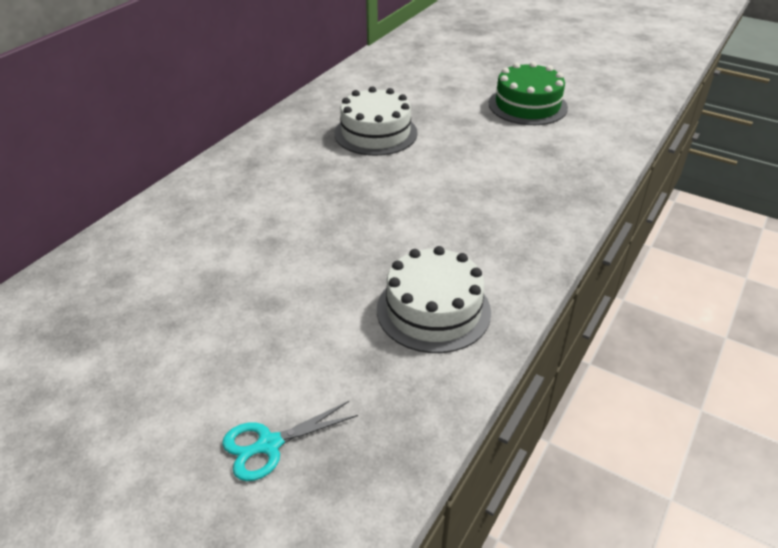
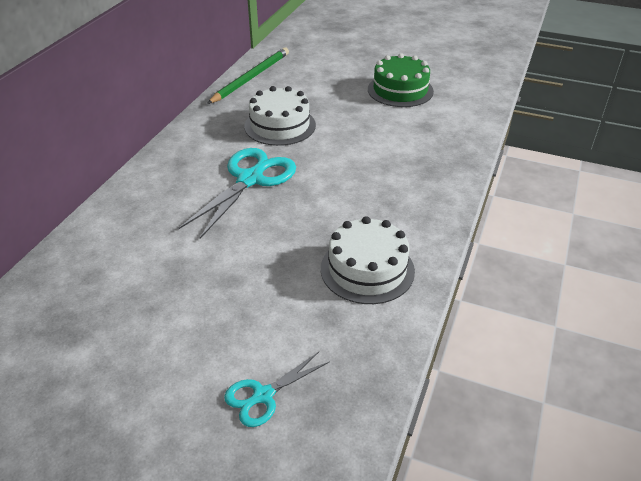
camera: 10 degrees left, 0 degrees up
none -> turquoise scissors [178,148,296,239]
none -> green pencil [207,47,289,104]

